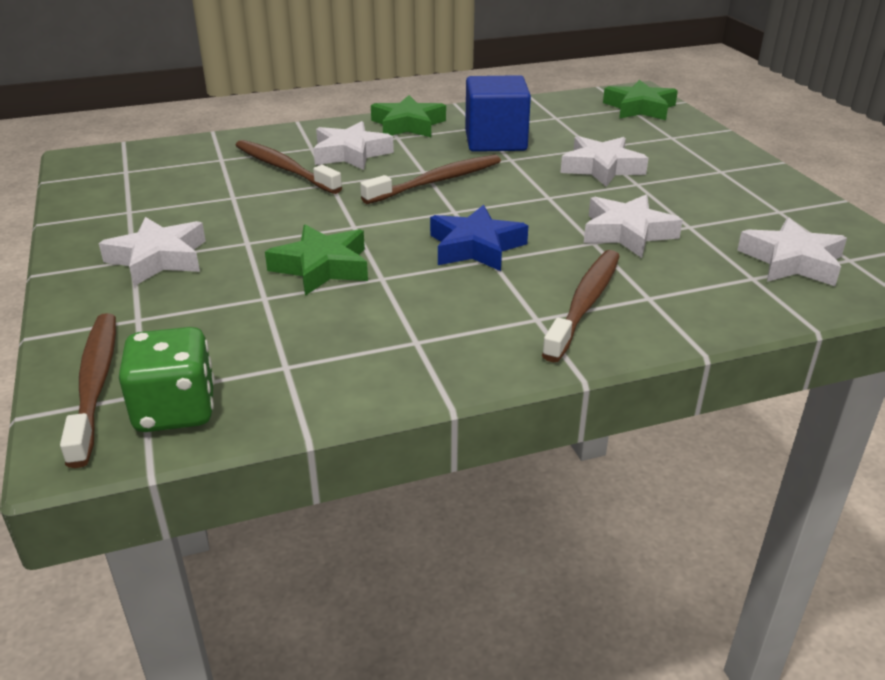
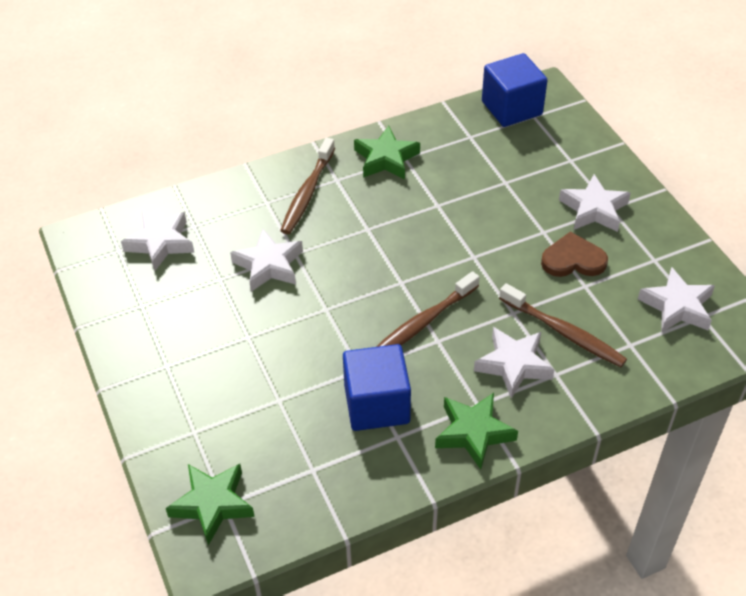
camera: 175 degrees right, 15 degrees up
brown toothbrush [60,313,116,468] -> none
green dice [119,327,215,432] -> blue cube [482,53,547,127]
green star [265,225,368,296] -> green star moved to [354,126,420,179]
blue star [430,205,528,271] -> none
white star [560,136,648,187] -> white star moved to [638,267,715,333]
none -> brown heart [541,232,608,277]

